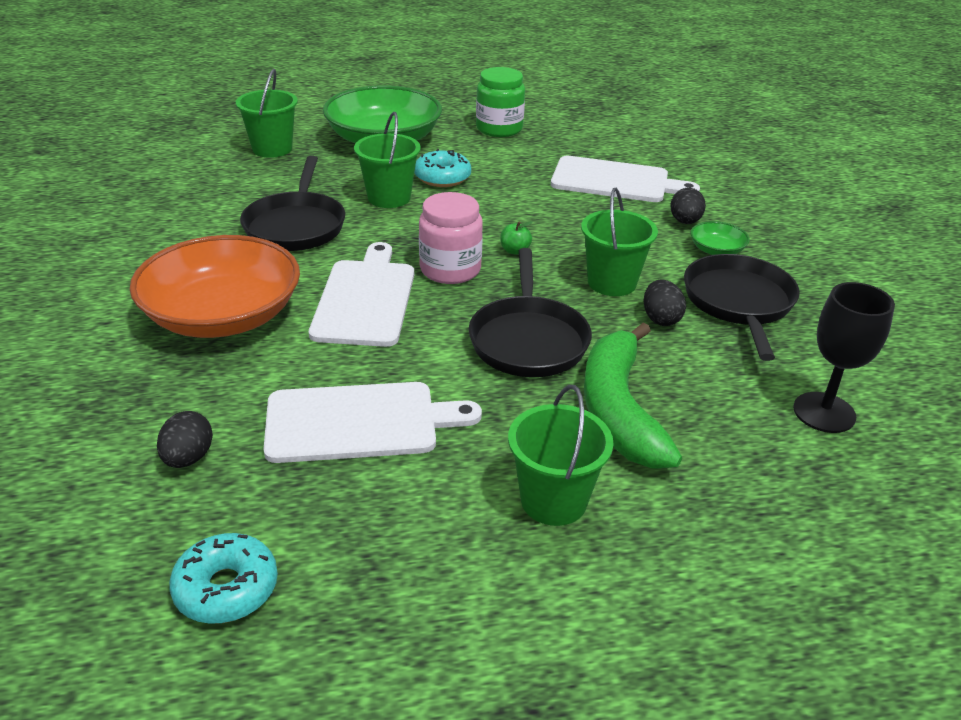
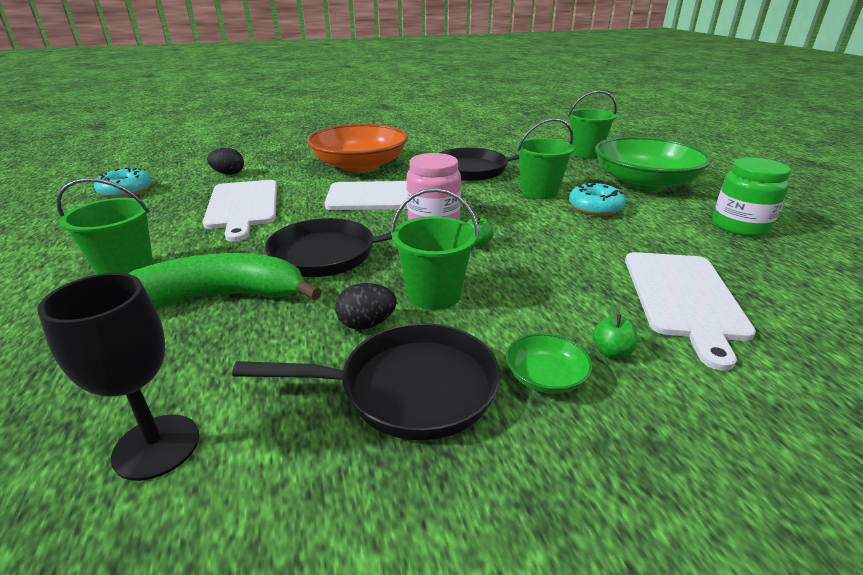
camera: 85 degrees right, 5 degrees down
black egg [670,188,706,224] -> green apple [592,304,638,358]

